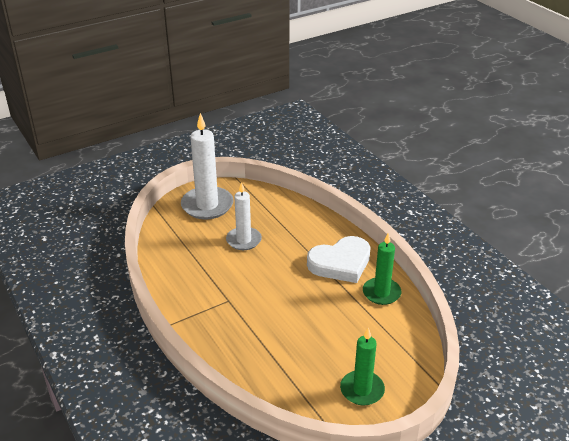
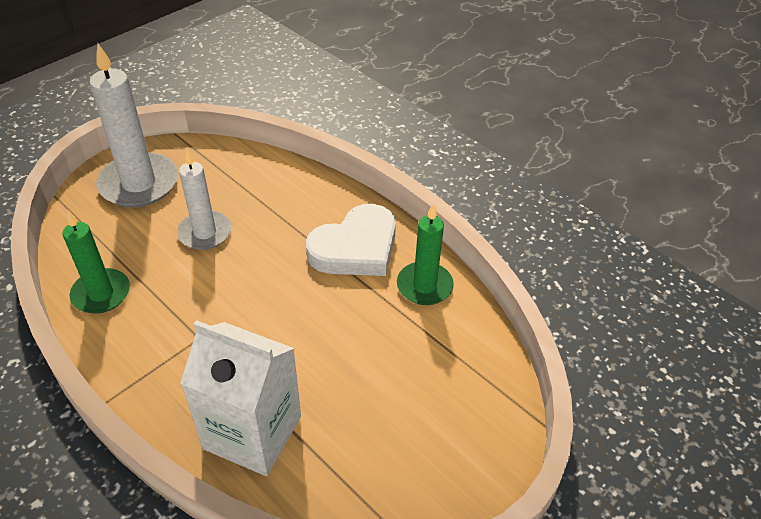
camera: 15 degrees left, 10 degrees up
green candle [340,328,385,406] -> green candle moved to [63,210,130,314]
none -> white carton [180,320,301,476]

